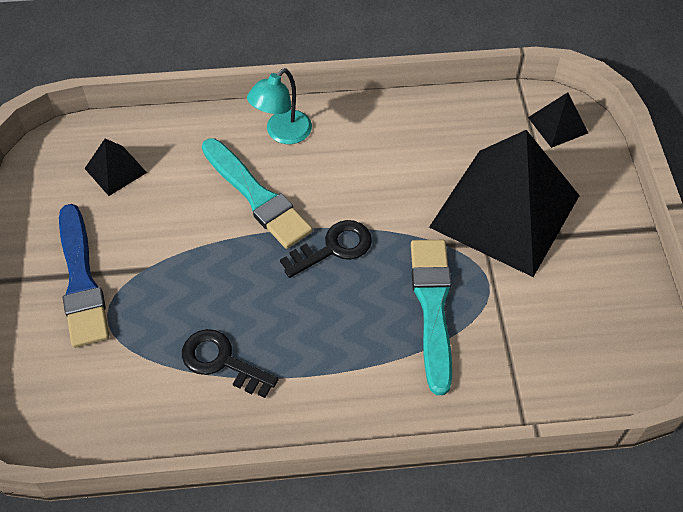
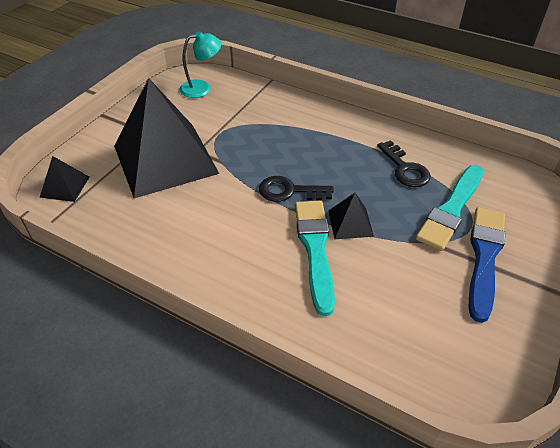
camera: 145 degrees left, 10 degrees down
black pyramid [84,139,147,196] -> black pyramid moved to [329,193,374,239]
turquoise lamp [247,68,312,144] -> turquoise lamp moved to [180,31,222,98]
turquoise brush [411,240,452,395] -> turquoise brush moved to [416,165,483,251]

